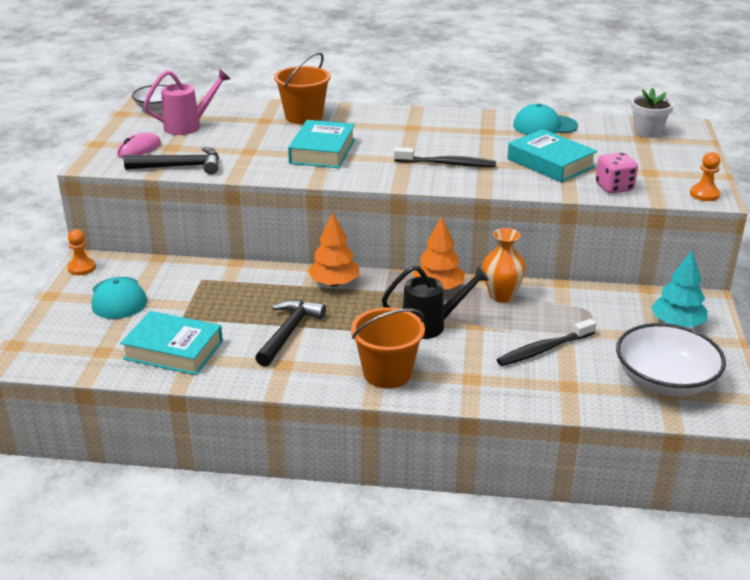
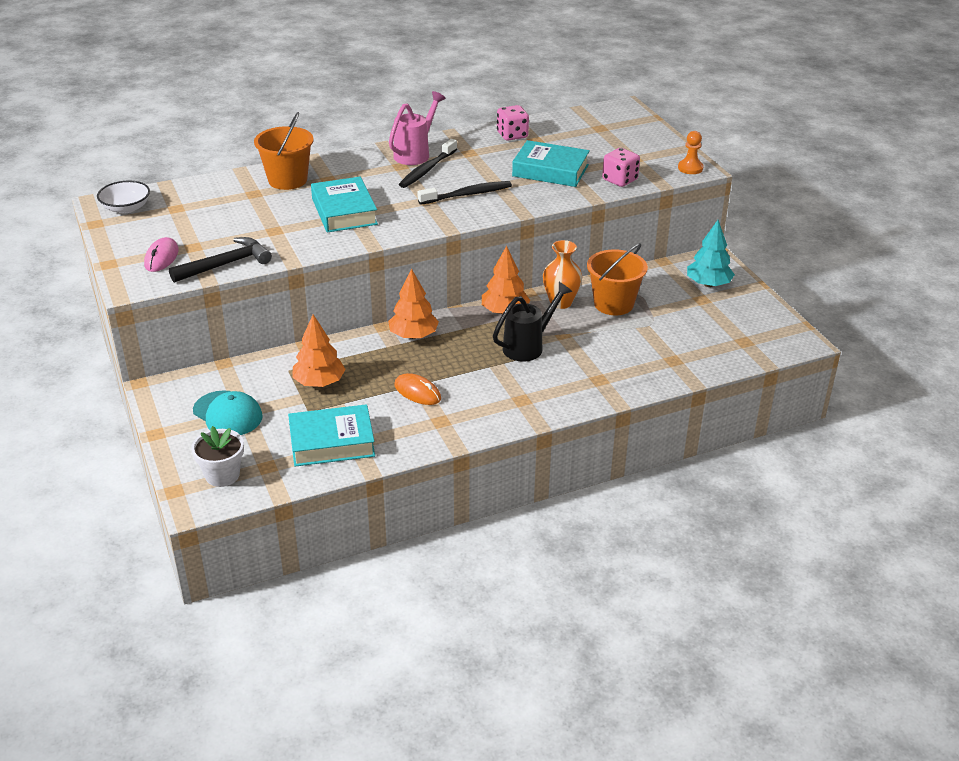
camera: 30 degrees left, 5 degrees up
orange pawn [67,229,96,275] -> none
pink watering can [144,69,231,135] -> pink watering can moved to [389,91,445,165]
black hammer [255,300,326,367] -> orange mouse [394,373,441,405]
orange bucket [351,307,425,389] -> orange bucket moved to [587,243,648,315]
black toothbrush [497,319,596,366] -> black toothbrush moved to [399,139,457,188]
turquoise cap [513,104,578,135] -> pink dice [497,105,529,141]
white bowl [616,323,726,397] -> none
white flower pot [631,88,674,138] -> white flower pot moved to [191,426,244,487]
none -> orange tree [292,314,346,387]

